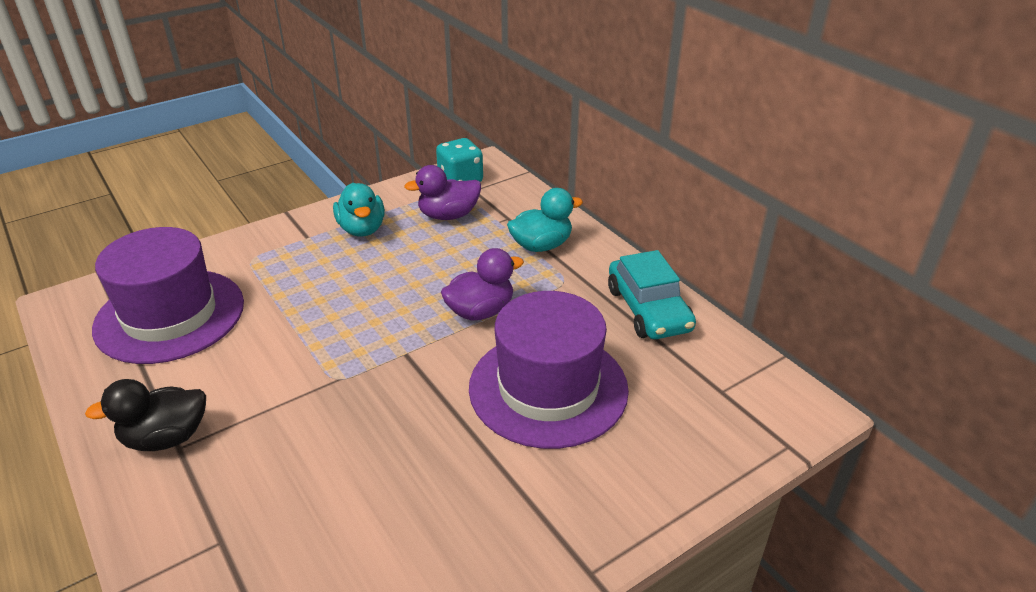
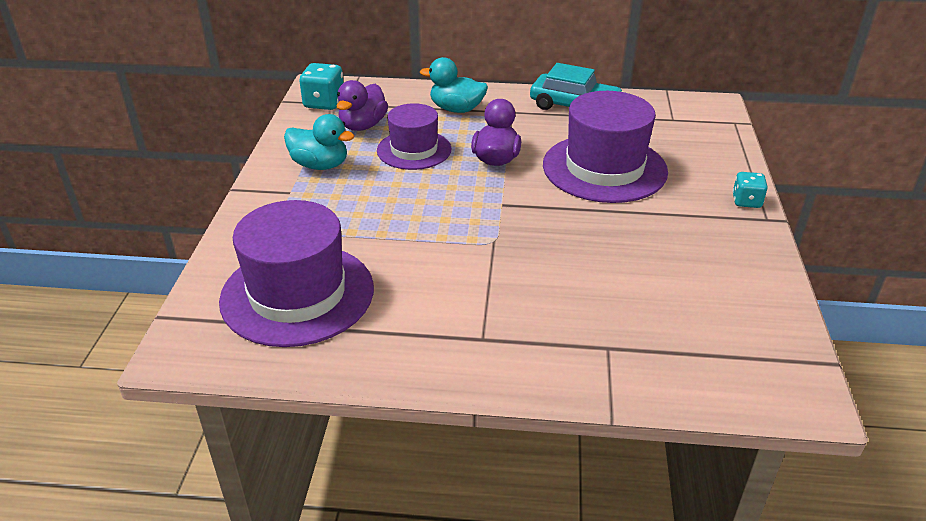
camera: 50 degrees left, 0 degrees up
black duck [85,379,206,451] -> none
turquoise duck [507,188,583,252] -> turquoise duck turned 90 degrees counterclockwise [420,57,488,113]
none -> purple hat [377,103,451,170]
none -> turquoise dice [732,172,768,208]

